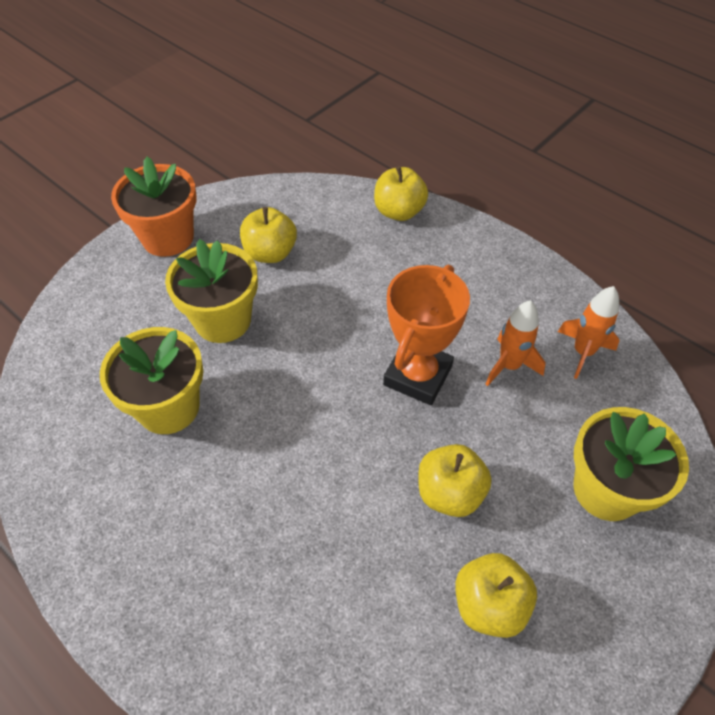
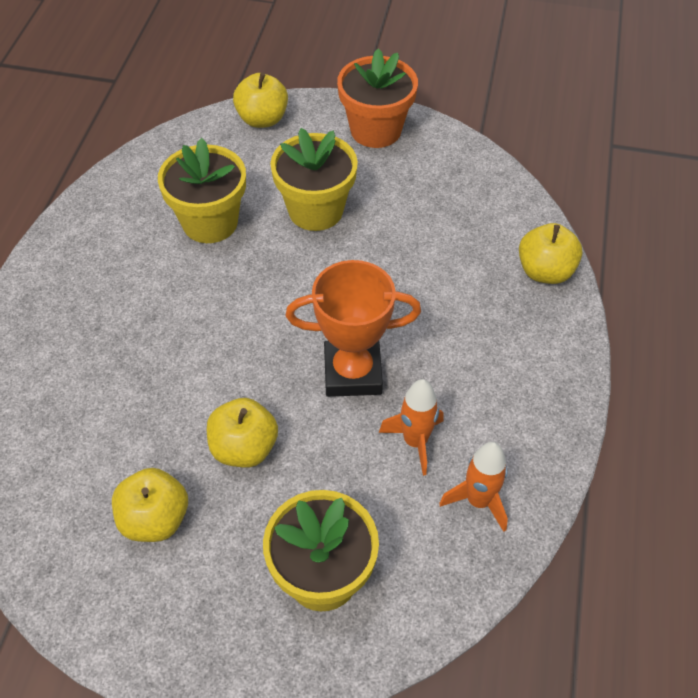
camera: 60 degrees right, 0 degrees up
yellow apple [240,207,297,263] -> yellow apple moved to [233,73,288,128]

